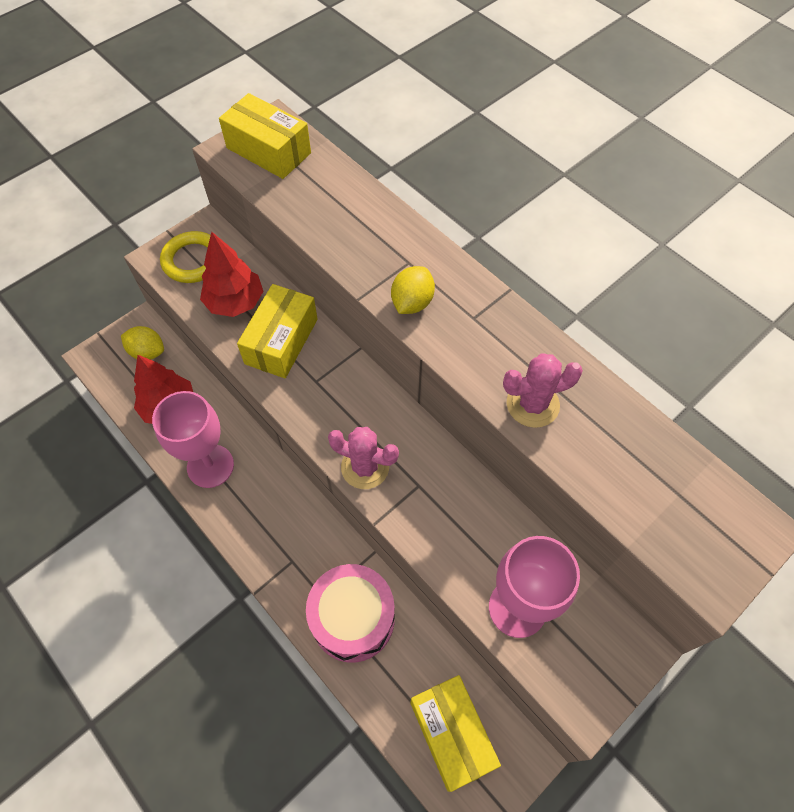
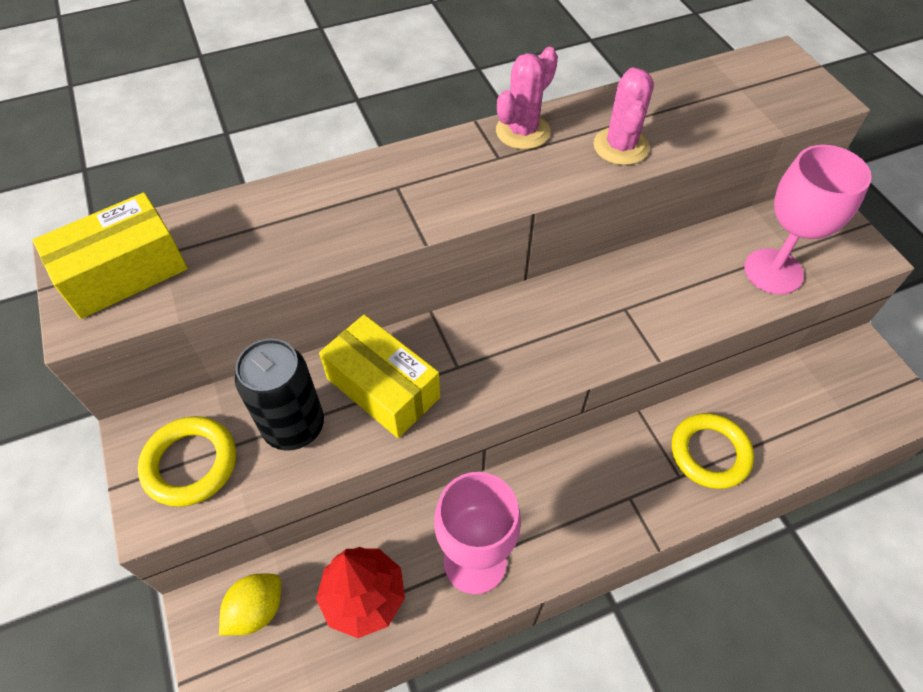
camera: 70 degrees left, 5 degrees down
red tree [200,232,264,317] -> black can [235,339,324,451]
pink drum [306,564,395,663] -> yellow ring [672,413,754,489]
pink cactus [328,427,399,489] -> pink cactus moved to [496,47,558,149]
yellow lemon [391,266,435,314] -> none
yellow box [410,675,501,792] -> none

